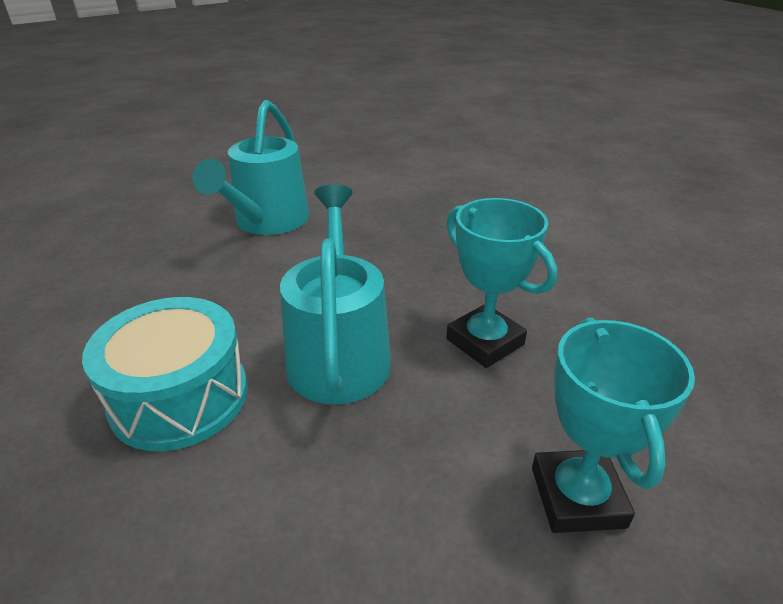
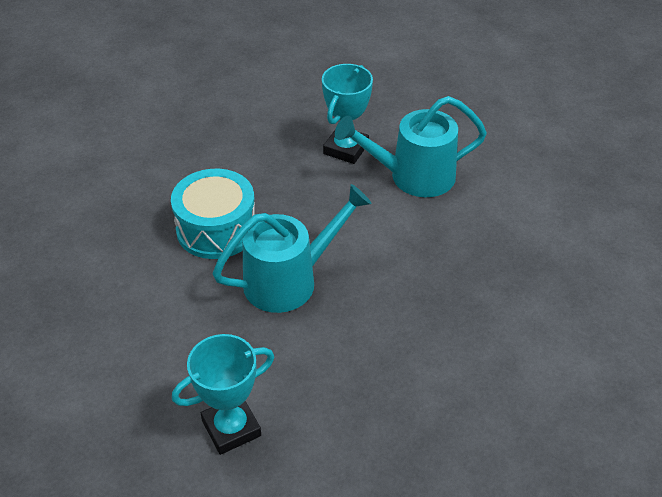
camera: 65 degrees right, 10 degrees up
turquoise trophy [446,198,557,368] -> turquoise trophy moved to [322,64,373,164]

